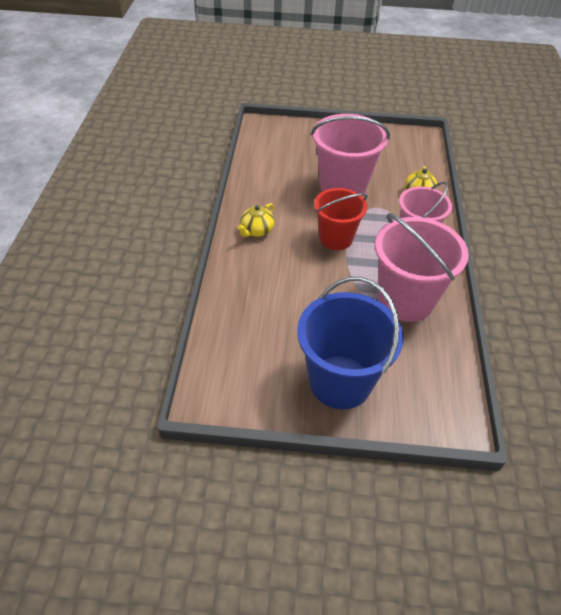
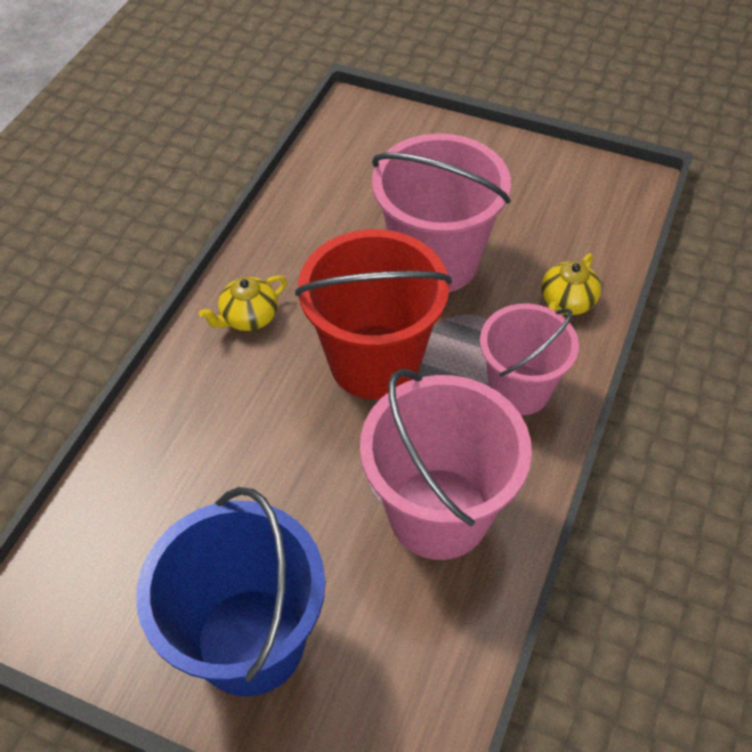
camera: 20 degrees right, 5 degrees up
red bucket [314,188,367,250] -> red bucket [295,229,452,399], size x1.52

